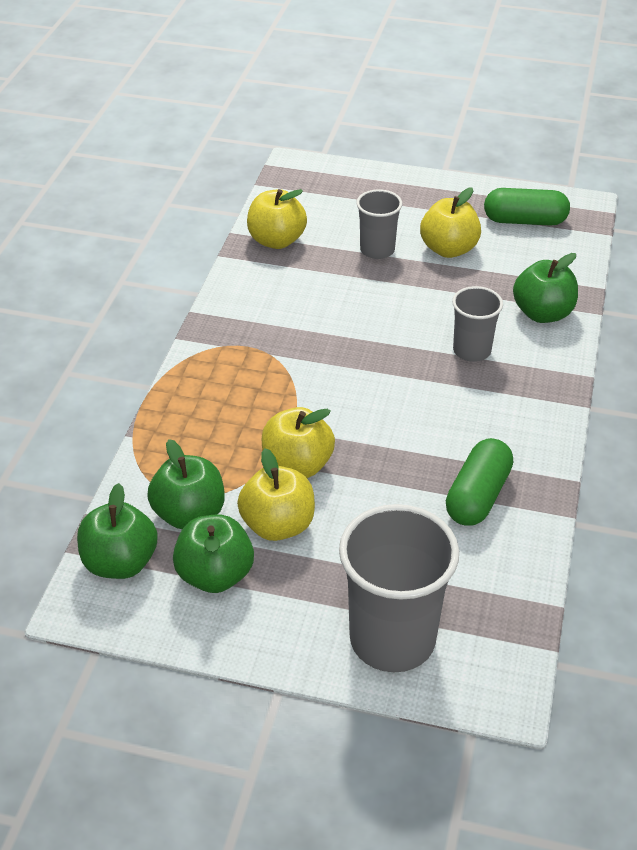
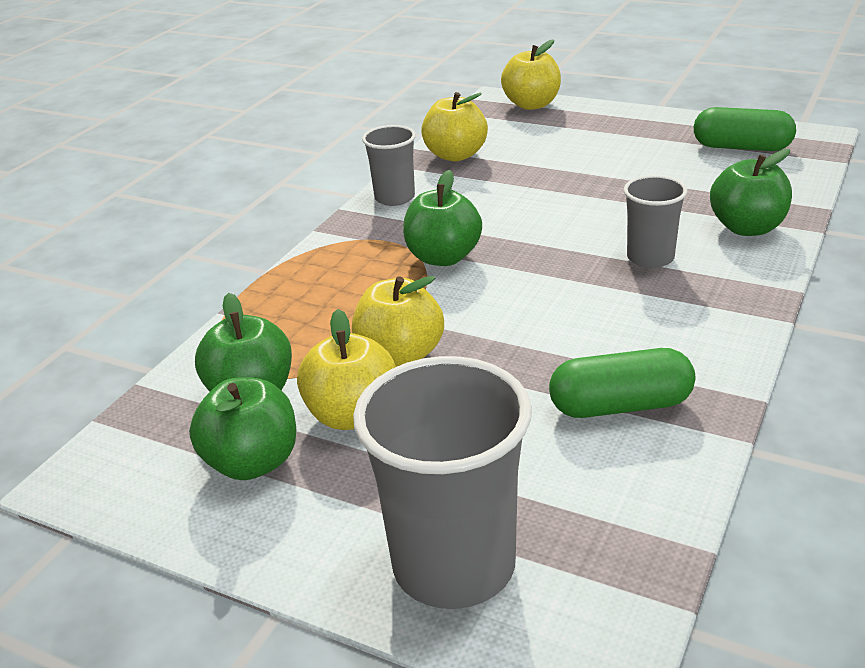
camera: 15 degrees right, 10 degrees down
green apple [77,483,158,579] -> green apple moved to [403,170,482,266]
grey cup [356,189,402,259] -> grey cup moved to [362,125,416,206]
yellow apple [420,187,481,258] -> yellow apple moved to [501,39,561,110]
green capsule [446,438,513,526] -> green capsule turned 45 degrees clockwise [549,348,695,418]

